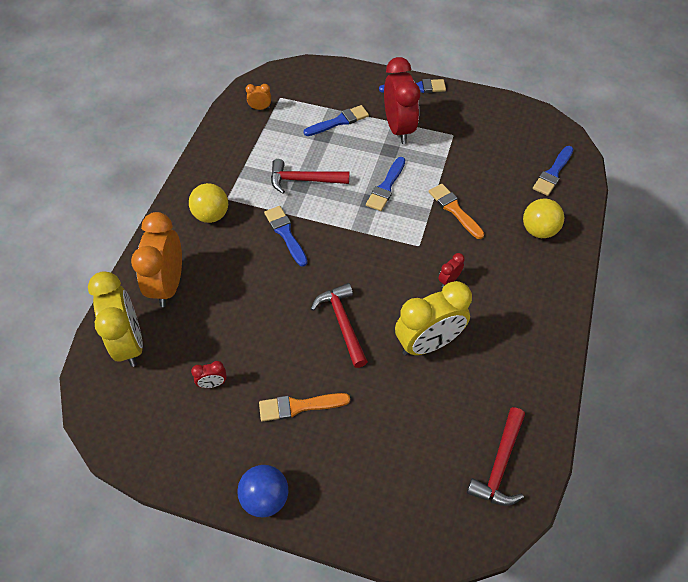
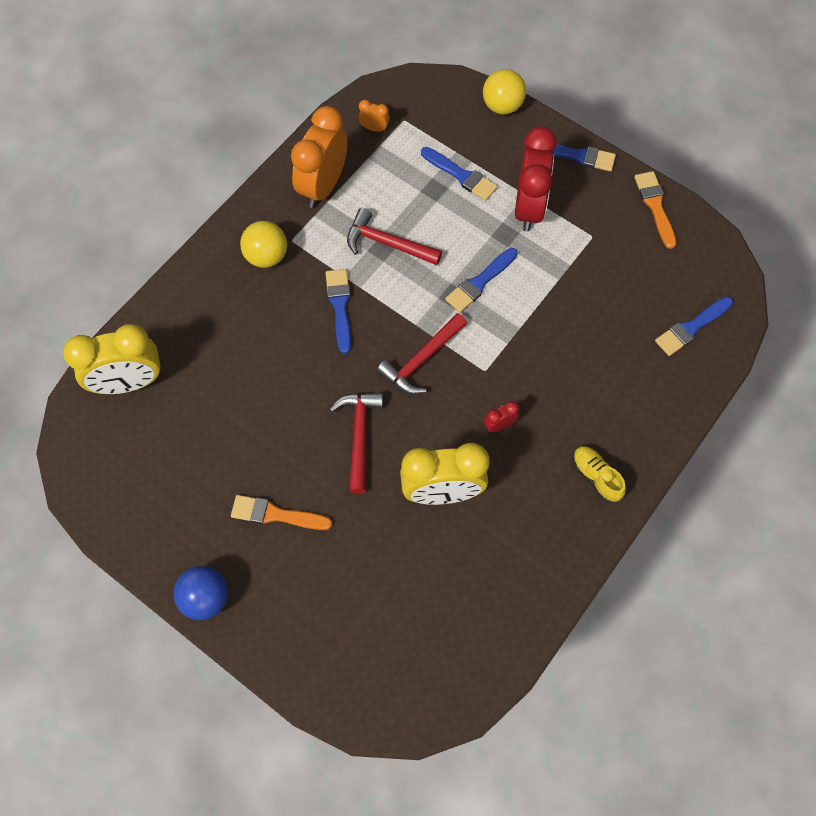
camera: 20 degrees right, 10 degrees up
yellow clock [88,271,143,367] -> yellow clock turned 75 degrees clockwise [63,324,161,394]
orange clock [131,212,182,307] -> orange clock moved to [291,106,347,208]
red clock [191,361,227,388] -> none
blue brush [303,105,369,136] -> blue brush turned 45 degrees clockwise [421,147,498,201]
orange brush [429,184,484,239] -> orange brush moved to [634,171,677,249]
red hammer [467,407,525,506] -> red hammer moved to [377,313,467,394]
yellow ball [523,198,564,238] -> yellow ball moved to [483,69,526,114]
none -> yellow shoe [573,446,626,503]

